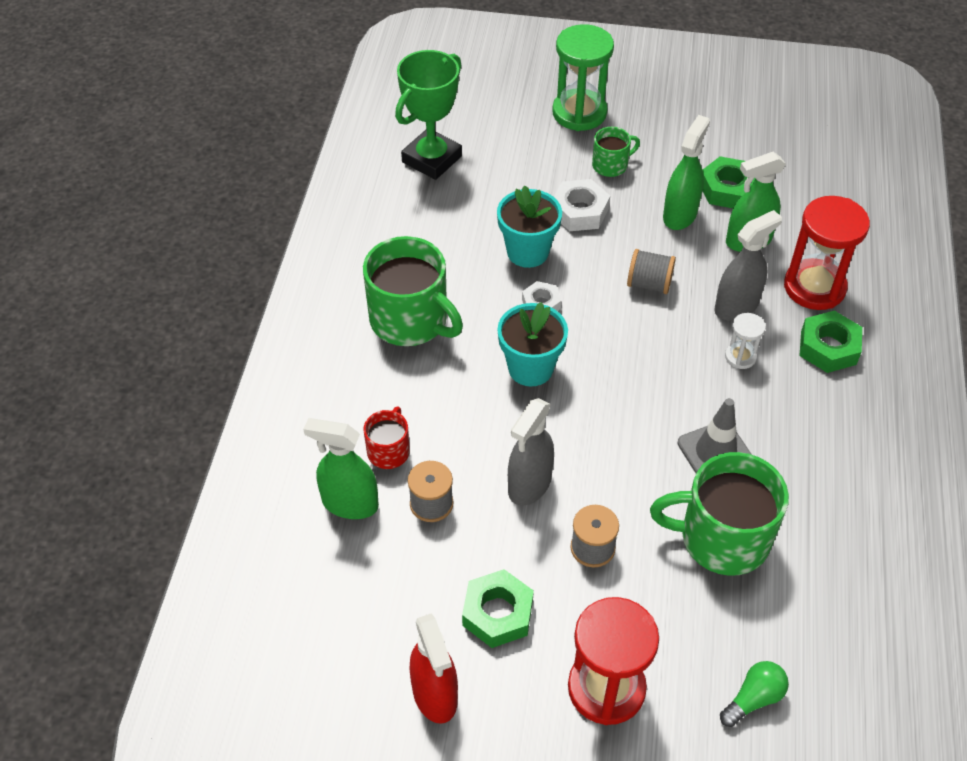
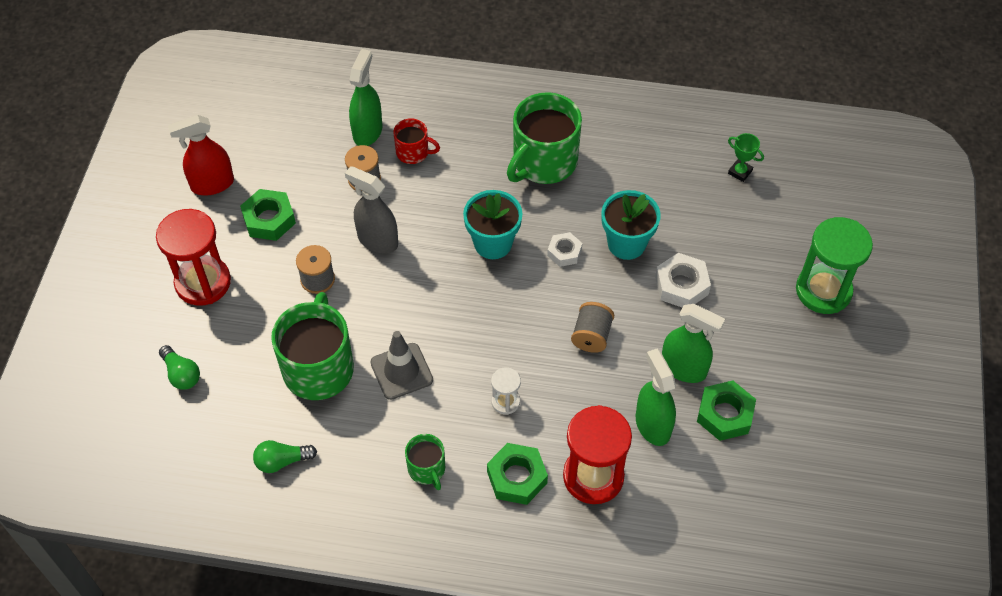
camera: 90 degrees right, 5 degrees up
green trophy [395,50,462,180] -> green trophy [728,133,764,182], size x0.45
green mug [592,127,640,177] -> green mug moved to [405,434,445,490]
grey spray bottle [715,210,782,321] -> none
none -> green light bulb [253,440,317,473]

